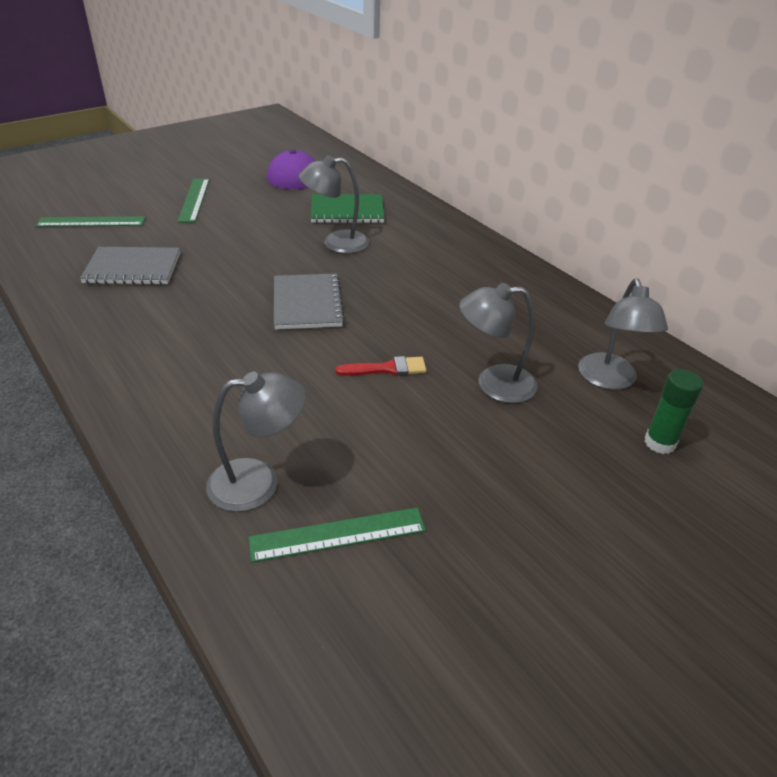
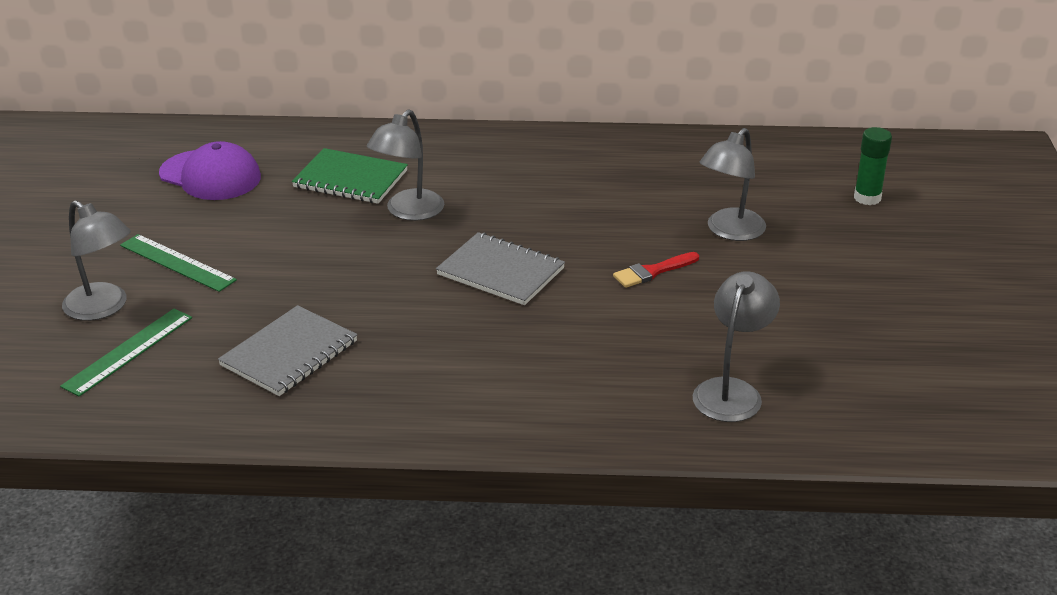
camera: 50 degrees left, 5 degrees down
green ruler [249,508,426,562] -> none
green notebook [311,194,385,223] -> green notebook turned 75 degrees clockwise [292,148,408,204]
red brush [335,356,427,376] -> red brush turned 150 degrees counterclockwise [613,252,699,288]
grey lamp [578,278,668,390] -> grey lamp moved to [62,200,131,321]

